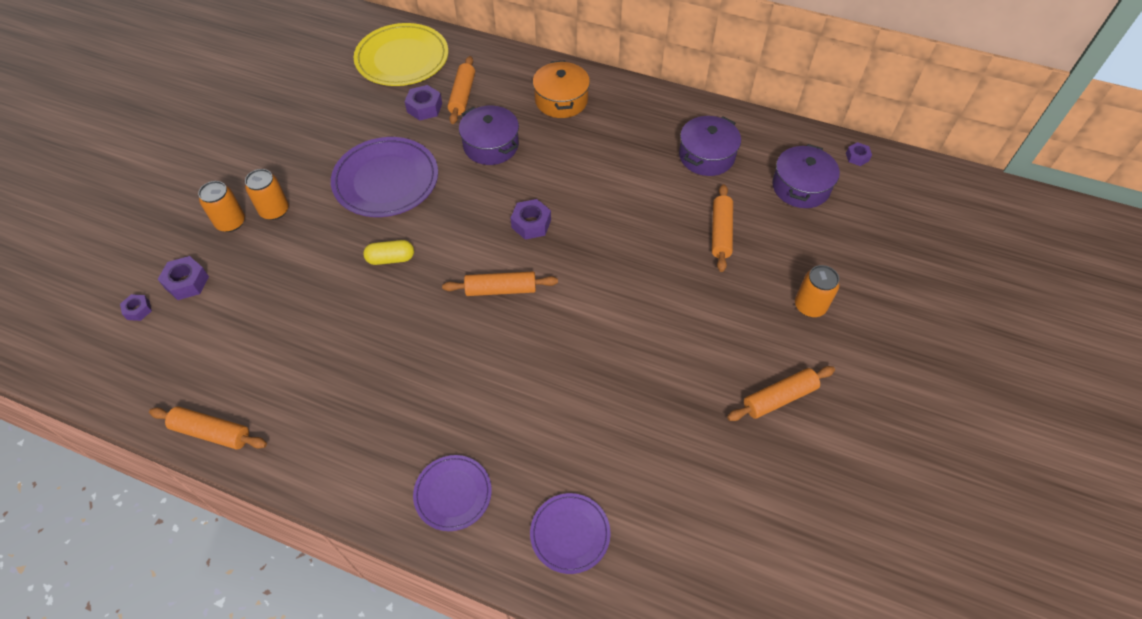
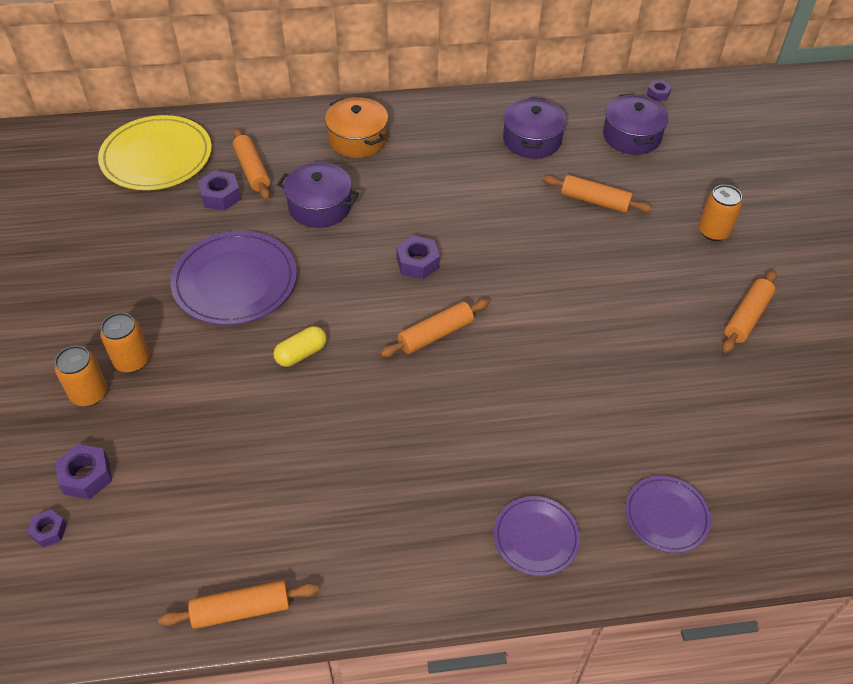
camera: 30 degrees left, 5 degrees down
orange rolling pin [712,184,733,272] -> orange rolling pin turned 45 degrees counterclockwise [543,175,653,213]

